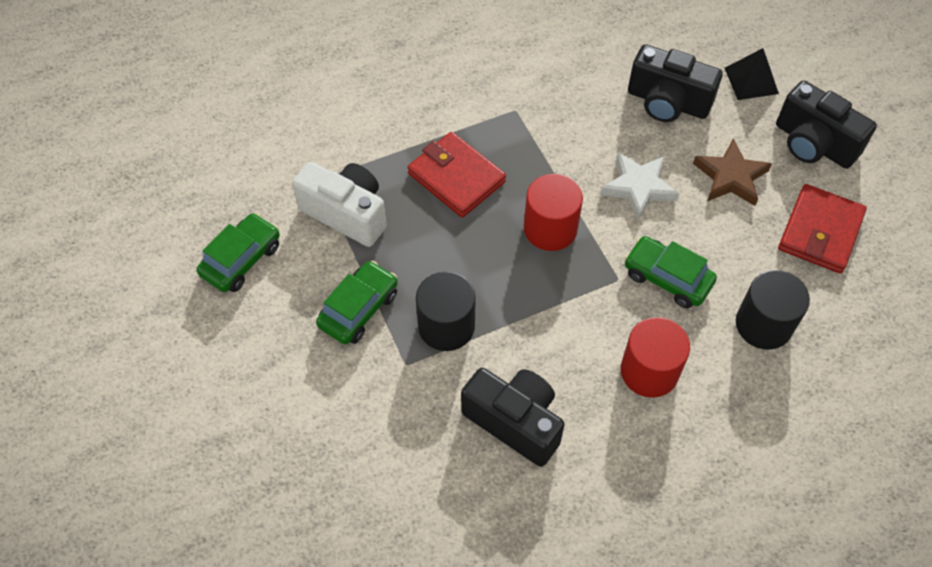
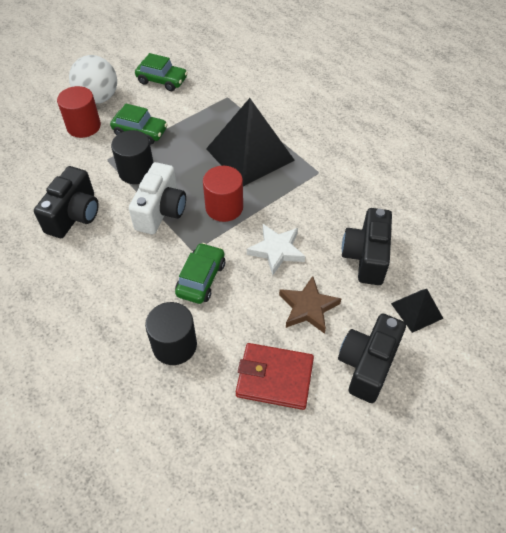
camera: 75 degrees right, 5 degrees down
white camera [292,162,387,247] -> white camera moved to [129,162,186,234]
red wallet [408,132,506,218] -> black pyramid [206,98,295,186]
red cylinder [621,317,690,398] -> red cylinder moved to [57,86,101,138]
none -> white ball [69,55,117,104]

